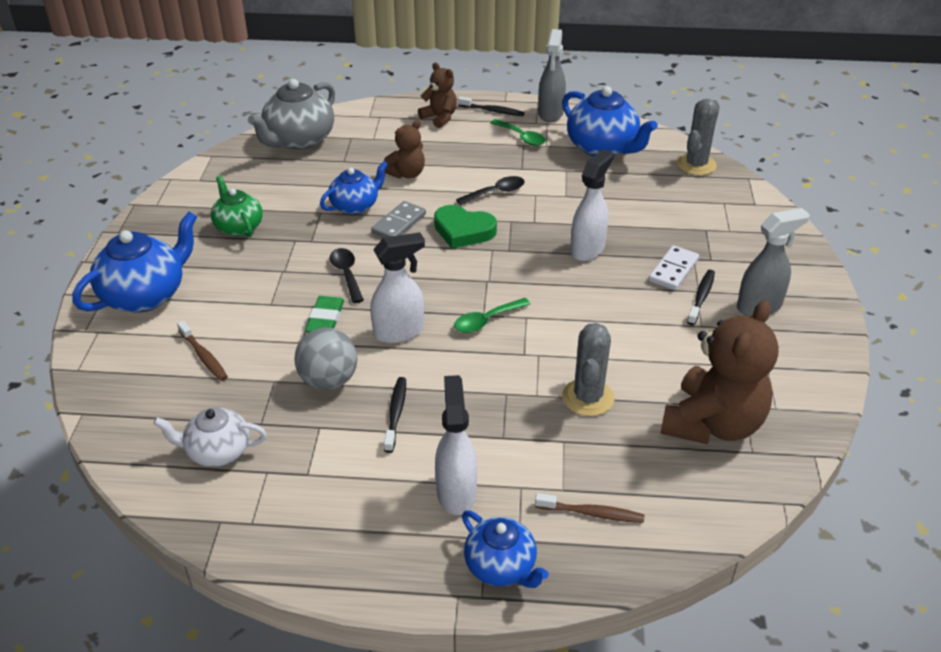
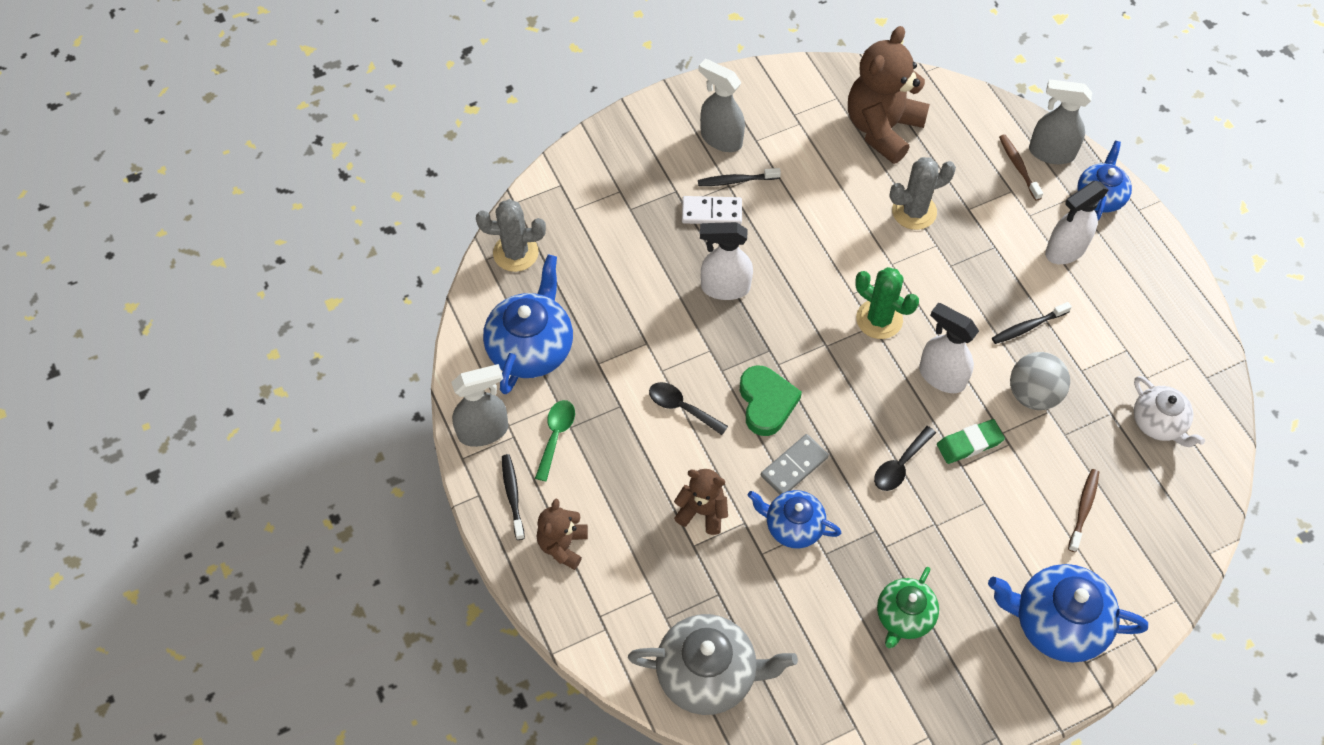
camera: 120 degrees left, 20 degrees up
grey domino [371,201,426,238] -> grey domino turned 45 degrees counterclockwise [761,434,829,495]
green spoon [454,298,530,333] -> green cactus [855,267,919,339]
brown teddy bear [660,300,779,444] -> brown teddy bear turned 60 degrees counterclockwise [848,26,930,164]
none -> grey spray bottle [1029,79,1092,164]

